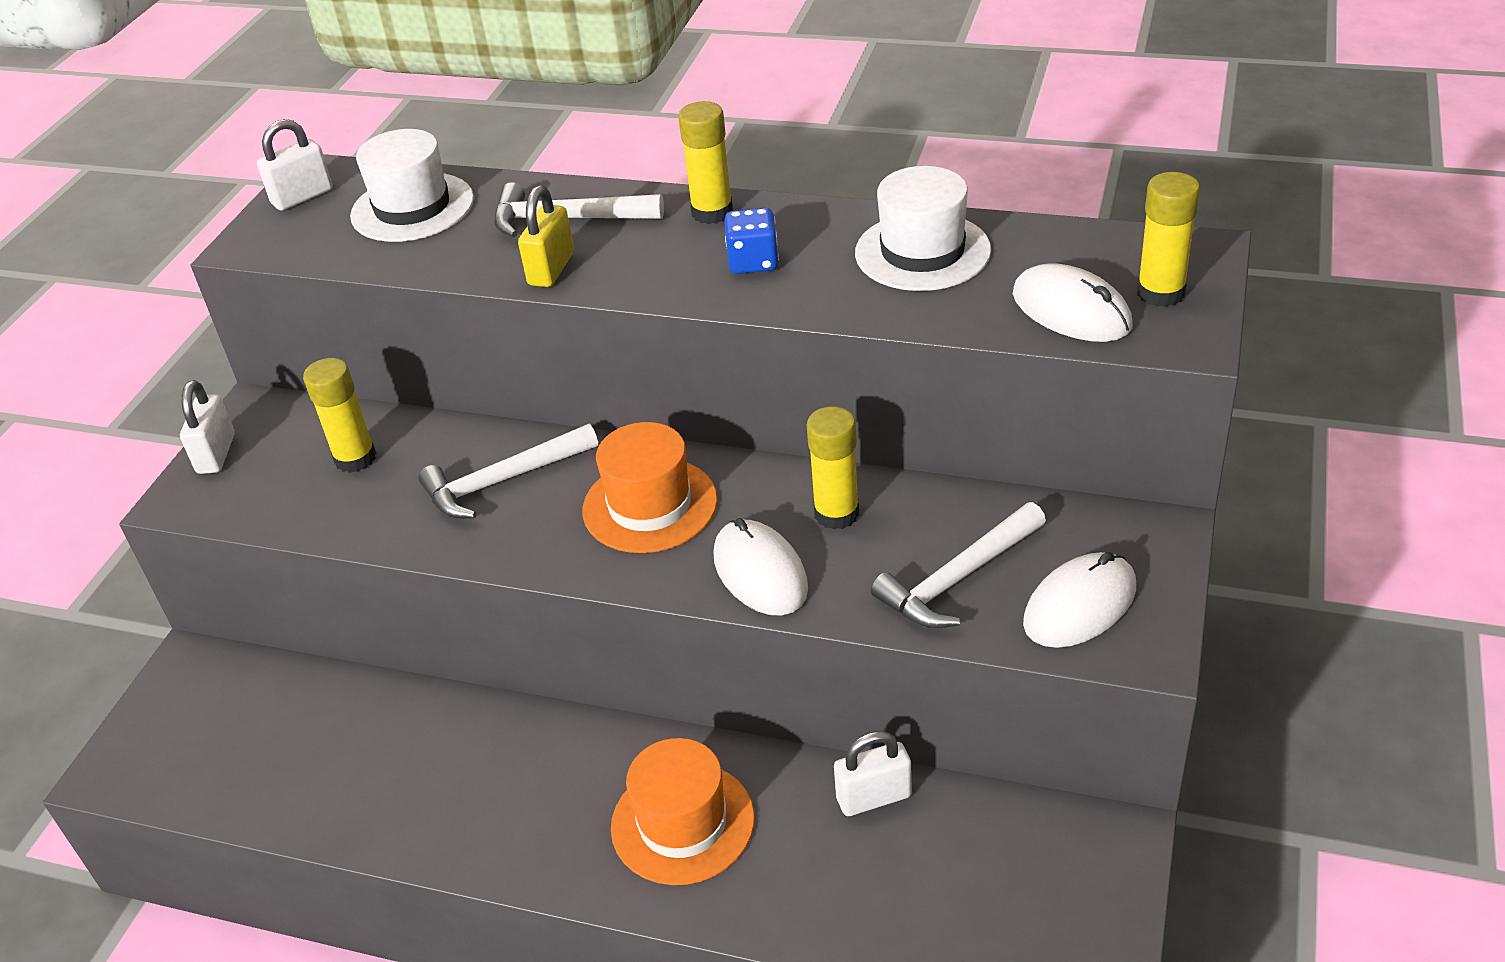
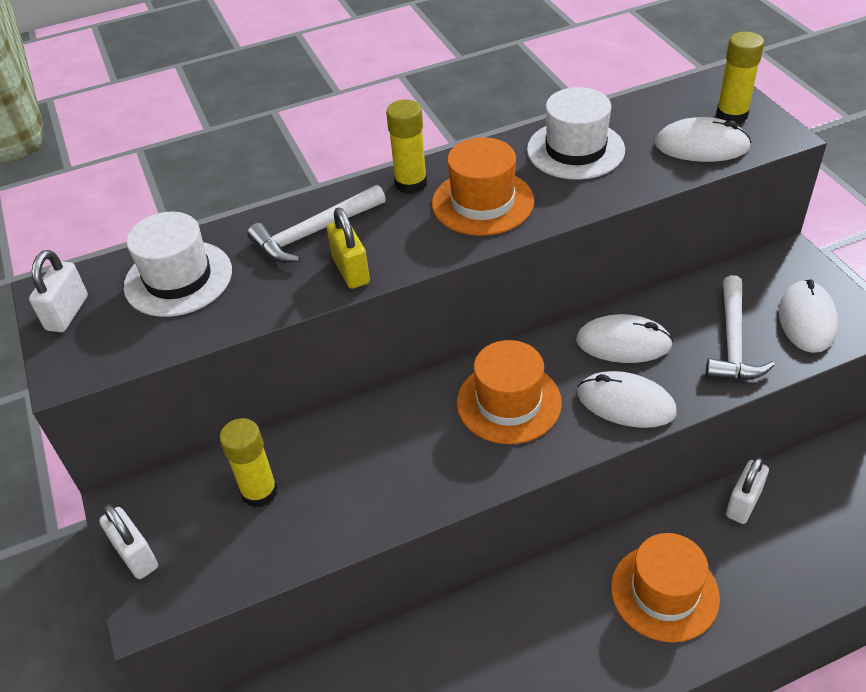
camera: 40 degrees left, 5 degrees up
white hammer [418,424,598,519] -> none
blue dice [725,208,779,274] -> orange hat [432,137,534,236]
yellow glue stick [807,406,859,530] -> white mouse [576,314,673,363]

